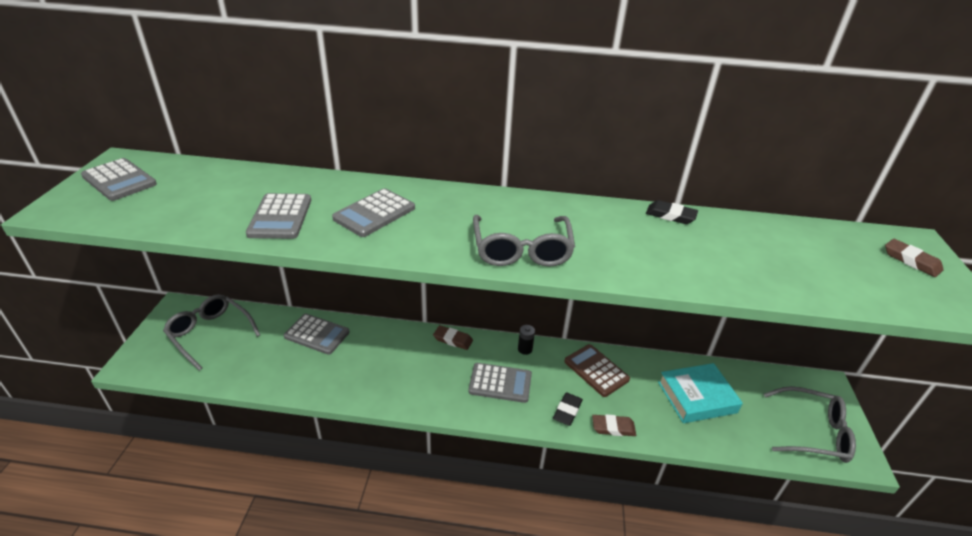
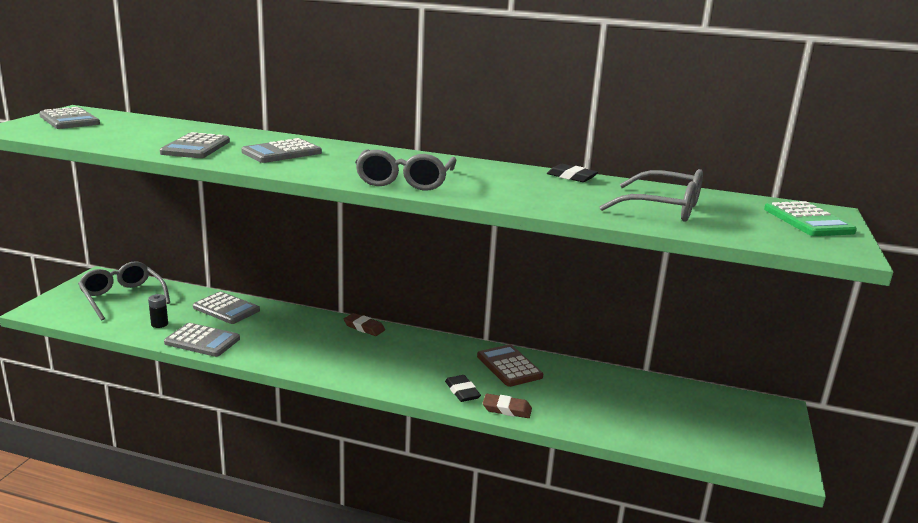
camera: 10 degrees right, 15 degrees down
grey calculator [468,363,532,403] -> grey calculator moved to [164,323,240,357]
black battery [518,325,535,355] -> black battery moved to [148,294,168,328]
black eraser [553,393,583,426] -> black eraser turned 60 degrees counterclockwise [445,375,481,402]
turquoise book [658,363,743,423] -> none
grey glasses [764,386,856,463] -> grey glasses moved to [600,169,703,222]
brown eraser [885,239,943,277] -> green calculator [764,201,857,236]

